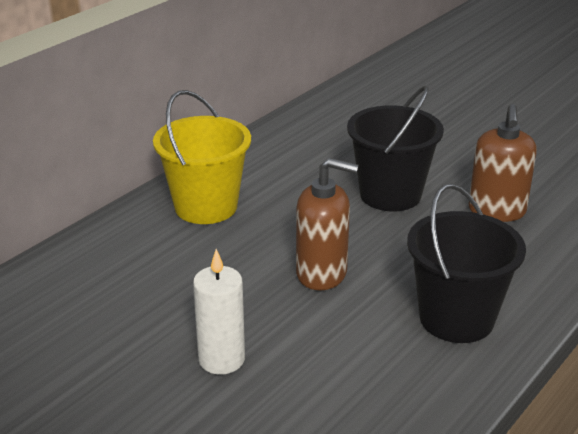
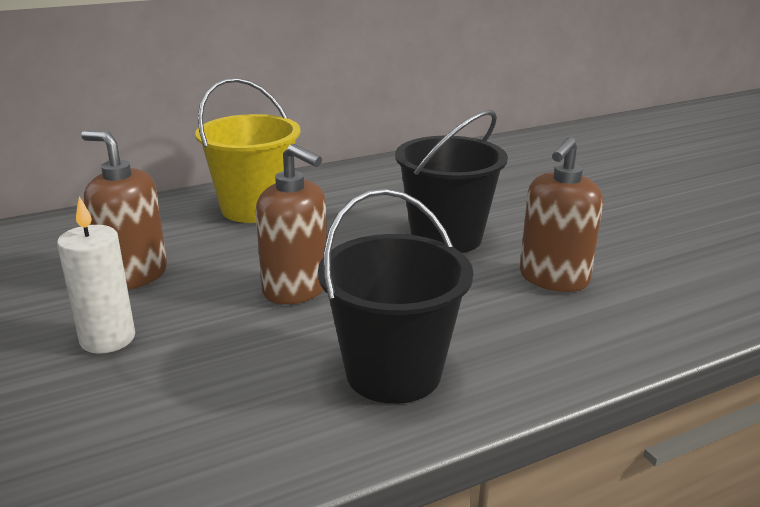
camera: 25 degrees right, 5 degrees down
none -> brown soap dispenser [81,131,167,290]

